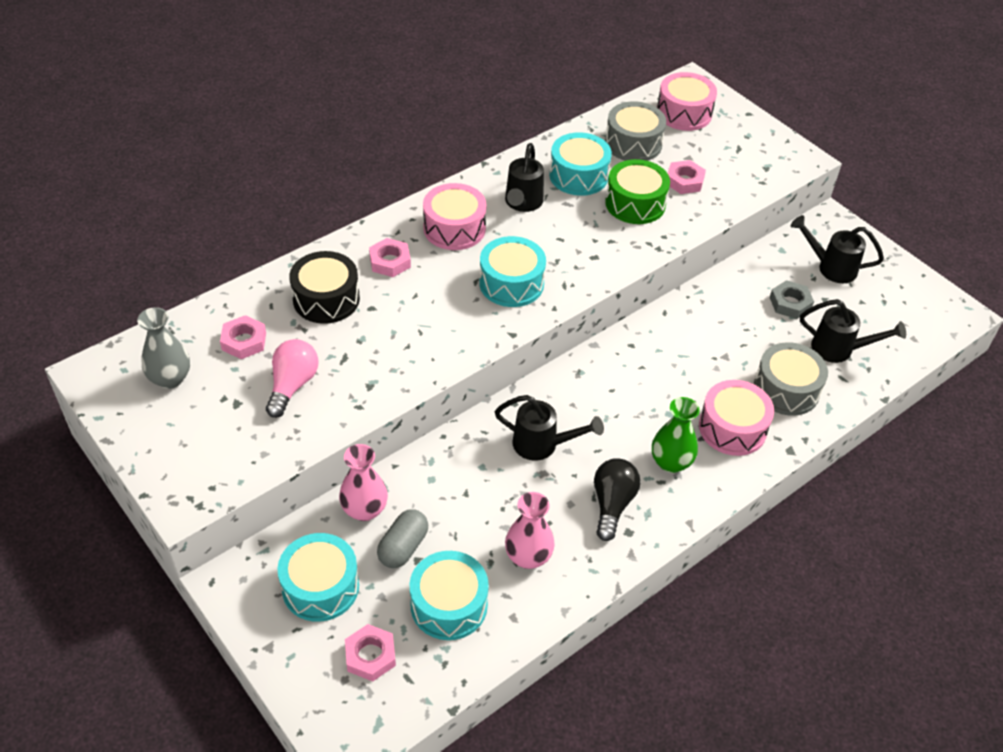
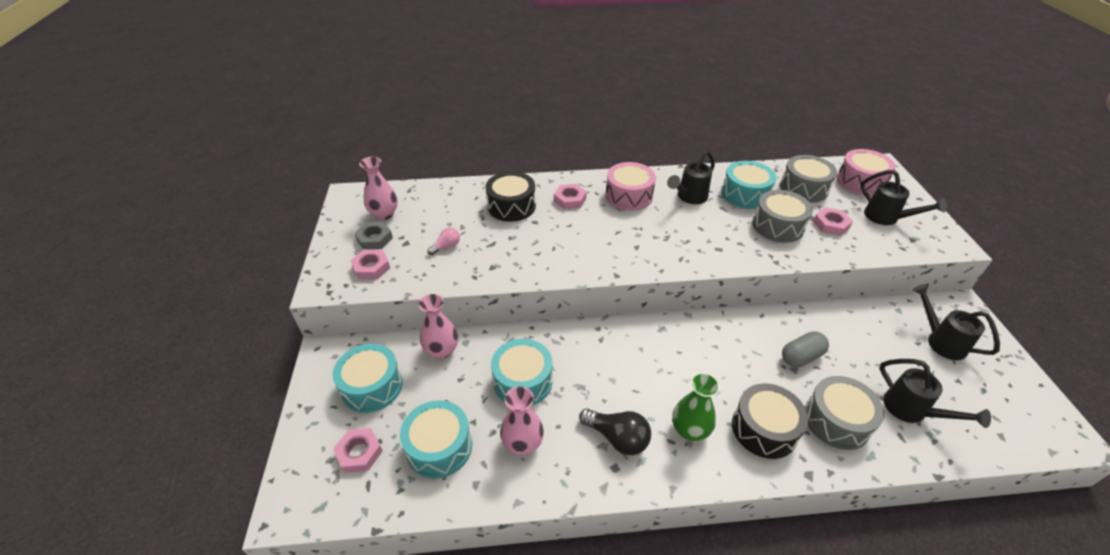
camera: 35 degrees right, 5 degrees down
grey vase [137,307,190,389] -> pink vase [359,157,398,220]
pink nut [220,315,266,359] -> pink nut moved to [351,249,390,280]
pink light bulb [266,339,318,418] -> pink light bulb [428,227,460,255], size x0.59
grey capsule [377,509,428,568] -> grey capsule moved to [782,331,829,367]
turquoise drum [479,236,546,307] -> turquoise drum moved to [491,339,553,406]
black watering can [495,395,604,460] -> black watering can moved to [860,170,947,225]
black light bulb [594,458,641,541] -> black light bulb turned 75 degrees clockwise [579,409,651,455]
green drum [605,159,670,224] -> grey drum [752,190,813,243]
pink drum [699,380,774,456] -> black drum [732,383,808,459]
grey nut [770,280,814,319] -> grey nut moved to [354,221,393,250]

